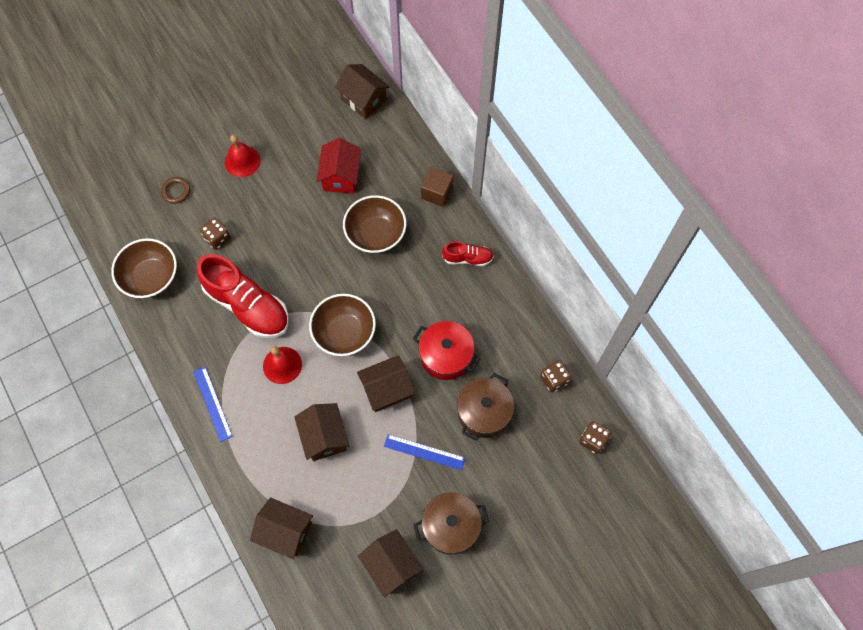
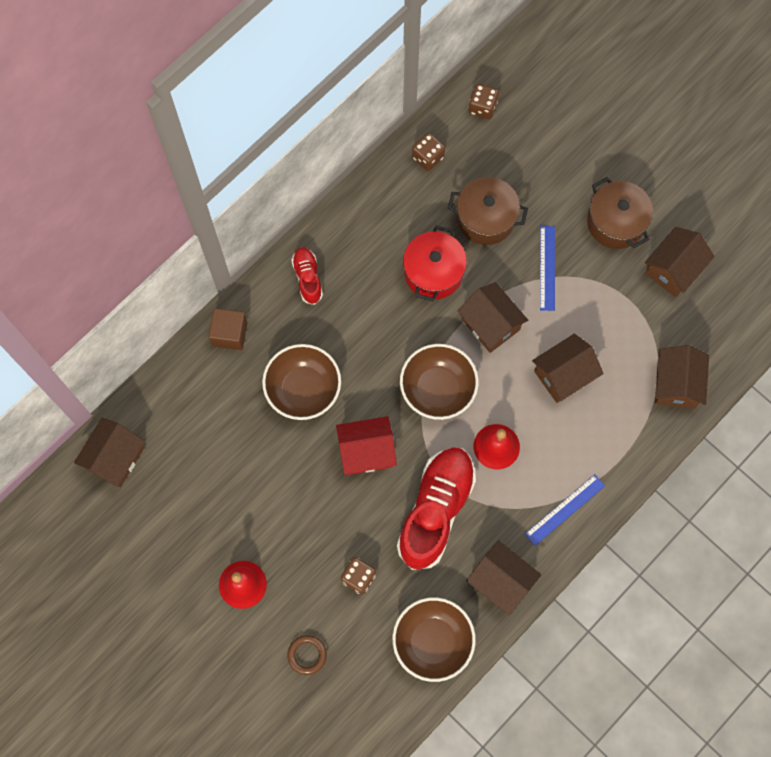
camera: 105 degrees left, 5 degrees up
red house [317,138,361,194] -> red house moved to [336,416,397,475]
none -> brown house [466,540,541,616]

